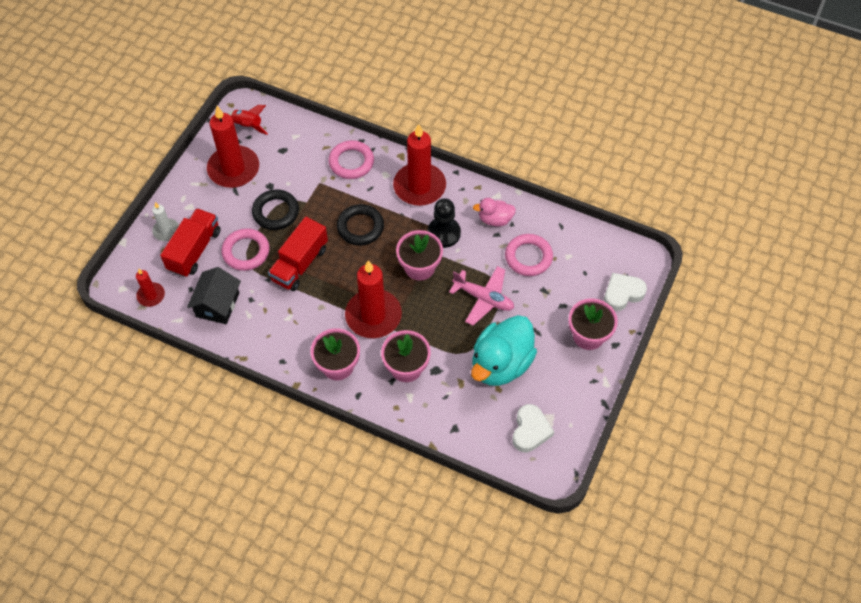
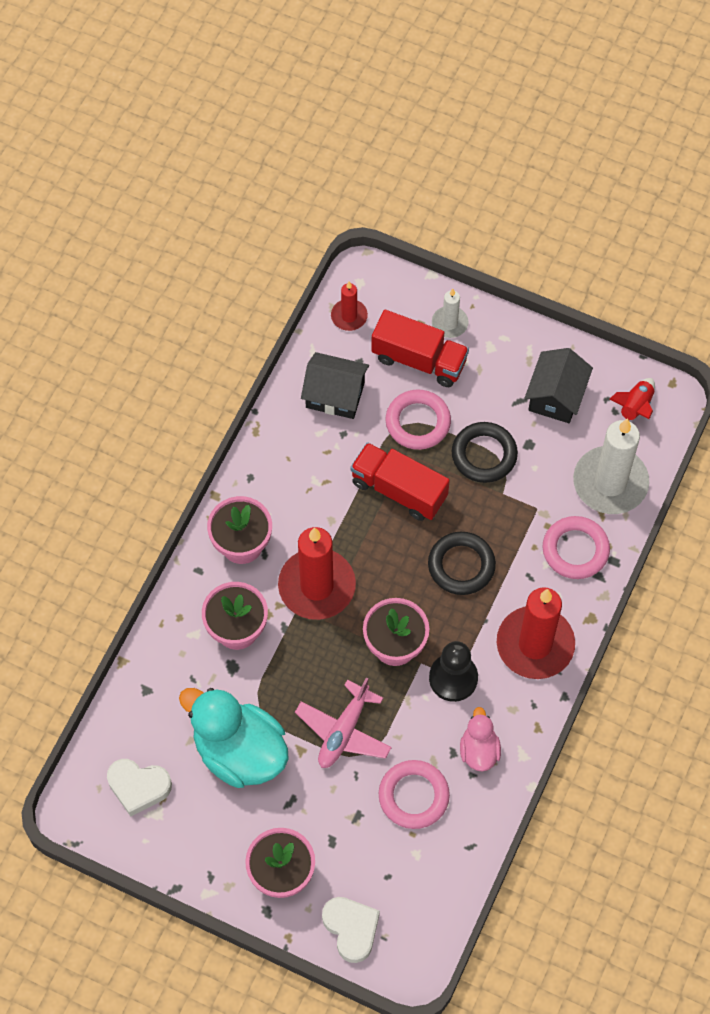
camera: 90 degrees right, 5 degrees up
red candle [207,106,259,188] -> black house [524,348,593,423]
none -> white candle [573,418,649,514]

